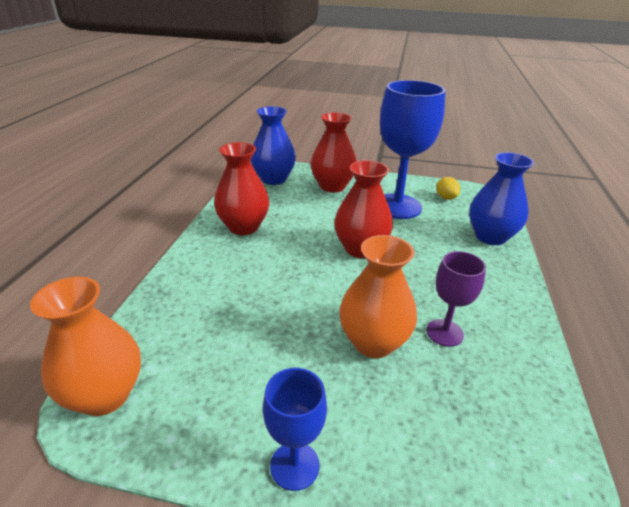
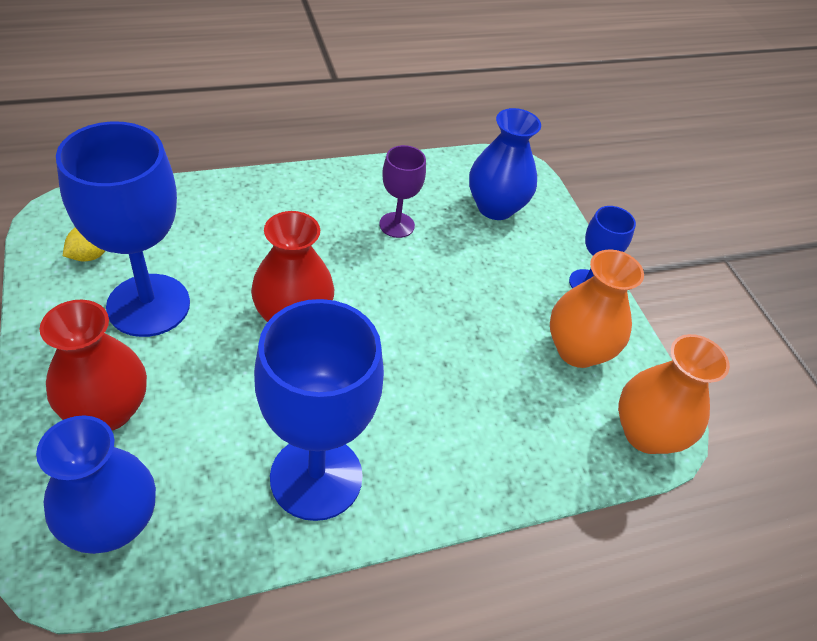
camera: 125 degrees left, 15 degrees up
red vase [214,142,270,235] -> blue goblet [254,299,384,521]
orange vase [339,235,417,358] -> orange vase moved to [550,249,644,368]
blue vase [469,152,534,245] -> blue vase moved to [469,108,541,220]

